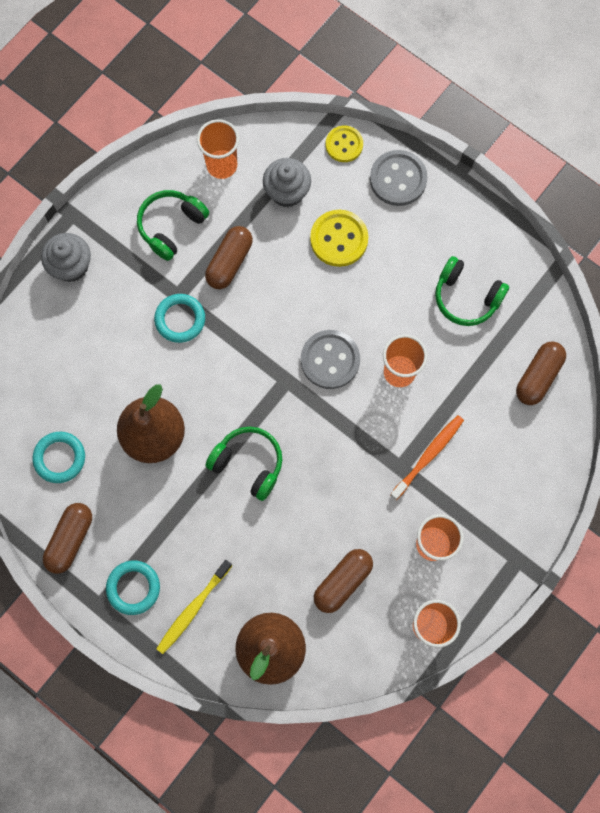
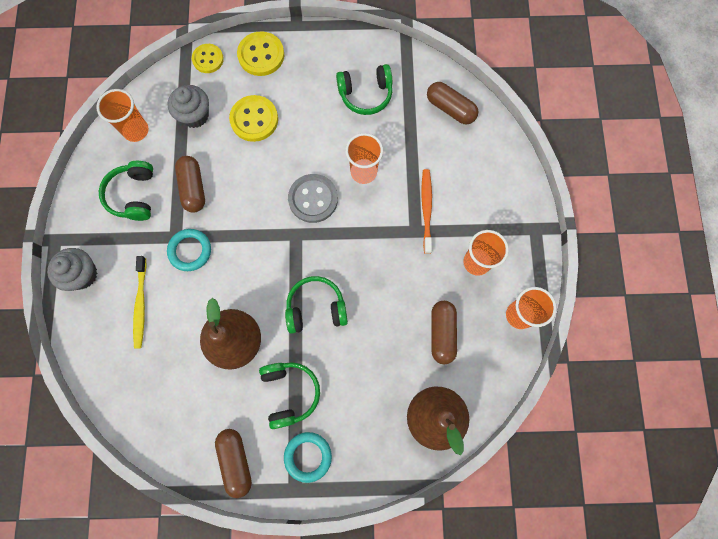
camera: 40 degrees left, 0 degrees up
turquoise ring [33,432,85,483] -> none
yellow toothbrush [156,560,232,654] -> yellow toothbrush moved to [133,256,146,349]
grey button [370,150,428,206] -> yellow button [237,31,284,76]
brown capsule [516,341,566,405] -> brown capsule turned 45 degrees counterclockwise [427,82,478,124]
none -> green headphones [259,362,320,429]

